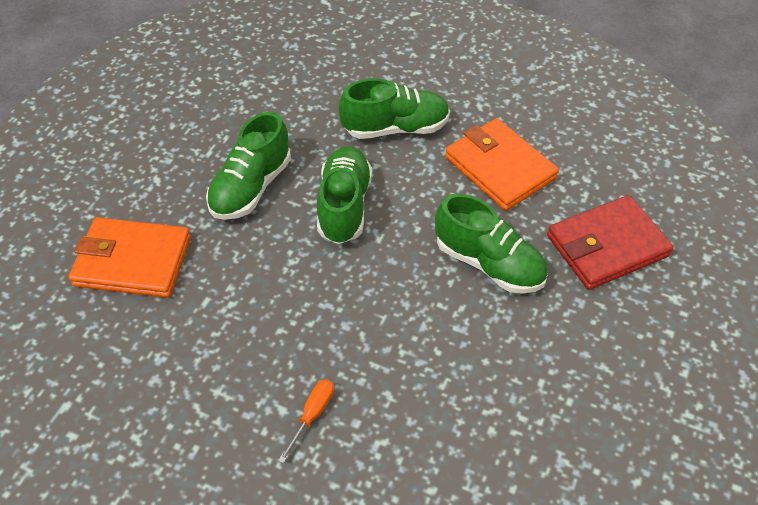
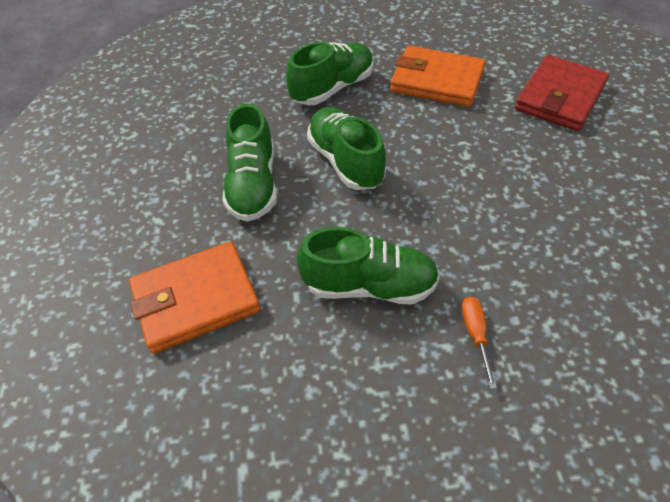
camera: 30 degrees left, 0 degrees up
green shoe [435,194,548,294] -> green shoe moved to [297,227,439,305]

